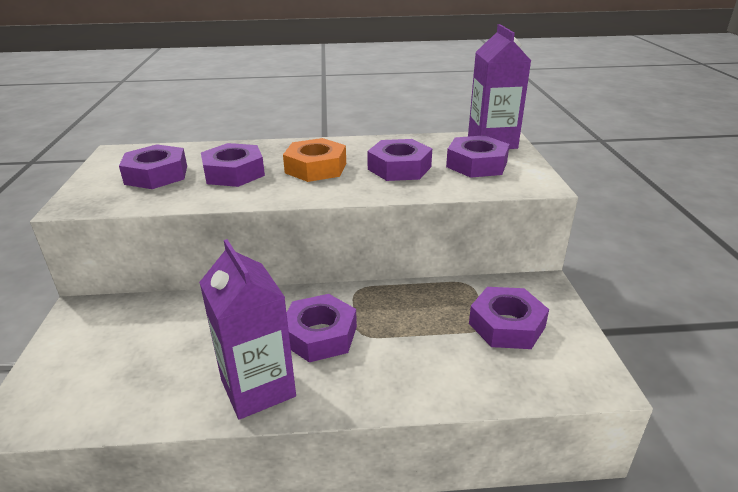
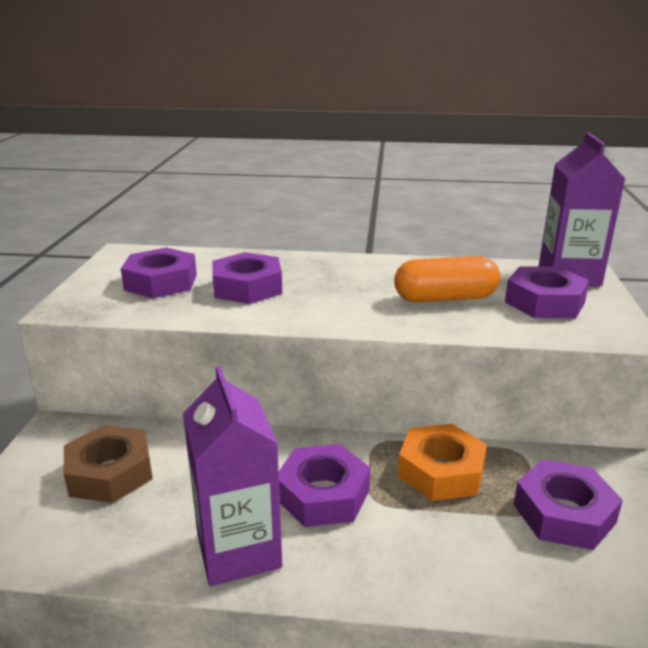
camera: 10 degrees right, 5 degrees down
orange nut [283,138,346,182] -> orange nut moved to [398,424,487,501]
purple nut [367,139,432,181] -> orange capsule [394,256,500,302]
none -> brown nut [64,425,153,503]

